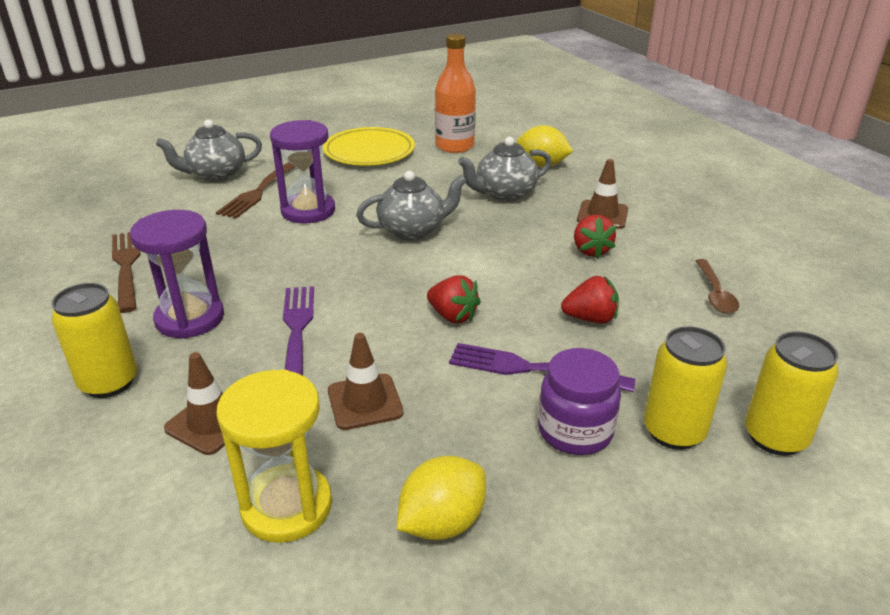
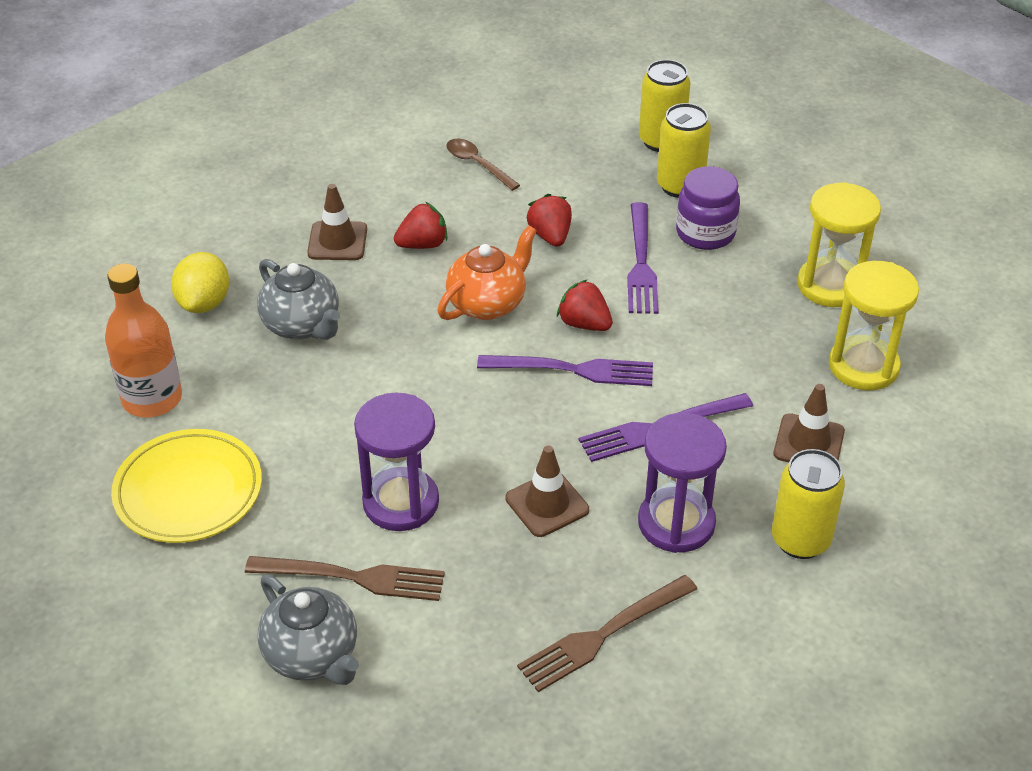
camera: 105 degrees left, 10 degrees up
brown traffic cone [328,333,404,430] -> brown traffic cone moved to [506,445,589,537]
grey teapot [356,171,467,241] -> none
yellow lemon [397,456,486,540] -> yellow hourglass [797,182,881,307]
red strawberry [427,275,481,323] -> red strawberry turned 75 degrees counterclockwise [557,279,613,331]
brown spoon [696,259,739,314] -> brown spoon turned 120 degrees counterclockwise [446,139,520,191]
none -> orange teapot [437,225,537,320]
none -> purple fork [477,355,653,386]

